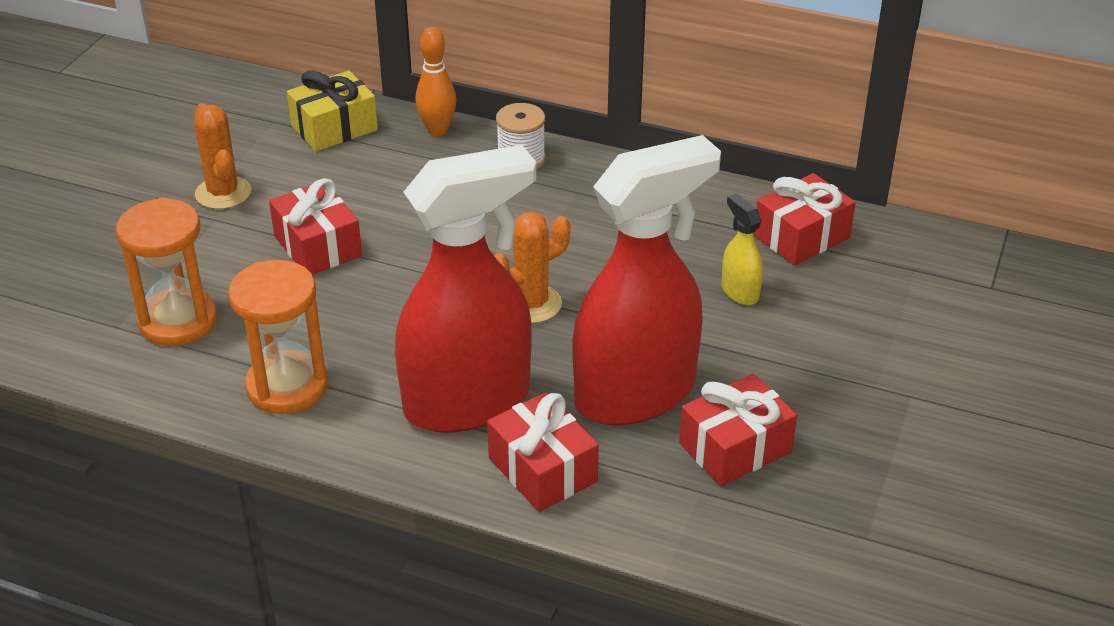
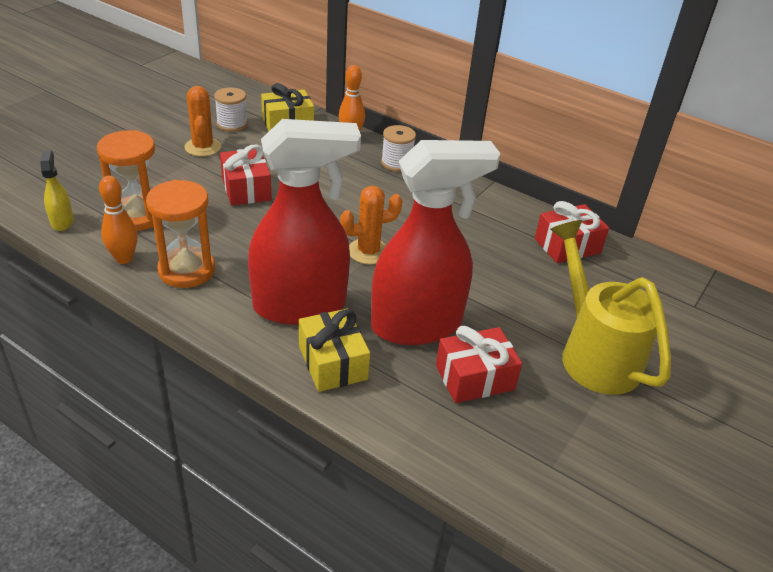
camera: 10 degrees right, 0 degrees up
red gift [487,392,599,512] -> yellow gift [299,309,370,392]
yellow spray bottle [721,194,763,305] -> yellow spray bottle moved to [40,150,74,231]
none -> orange bowling pin [99,176,138,264]
none -> white spool [214,87,248,132]
none -> yellow watering can [550,220,671,395]

